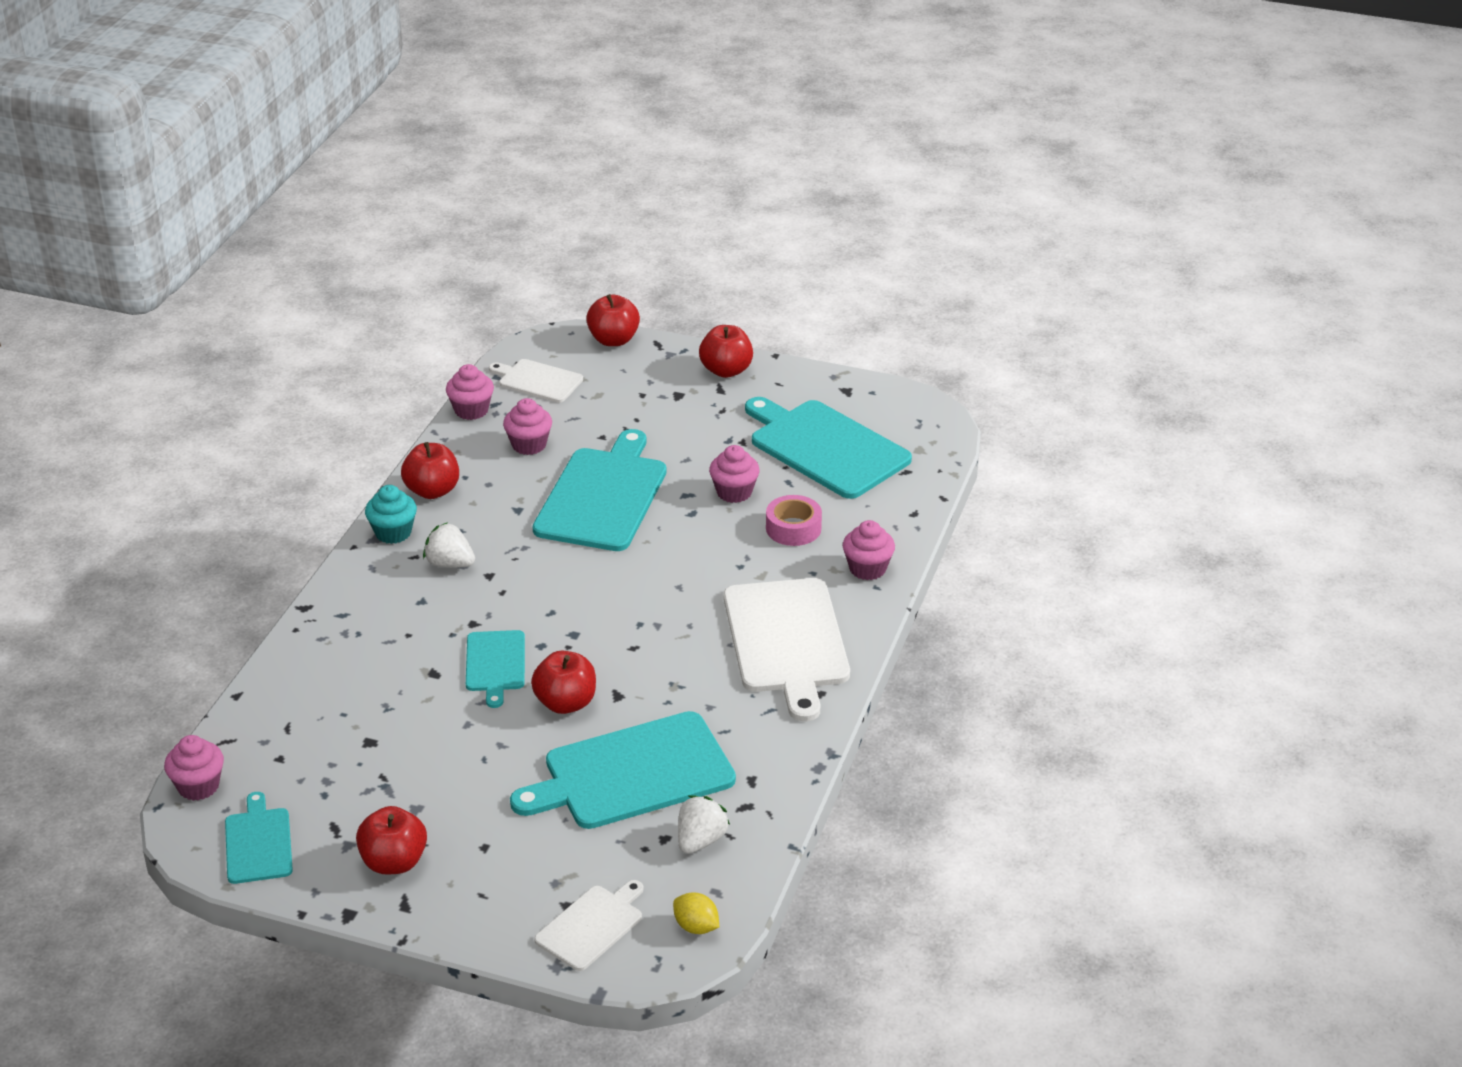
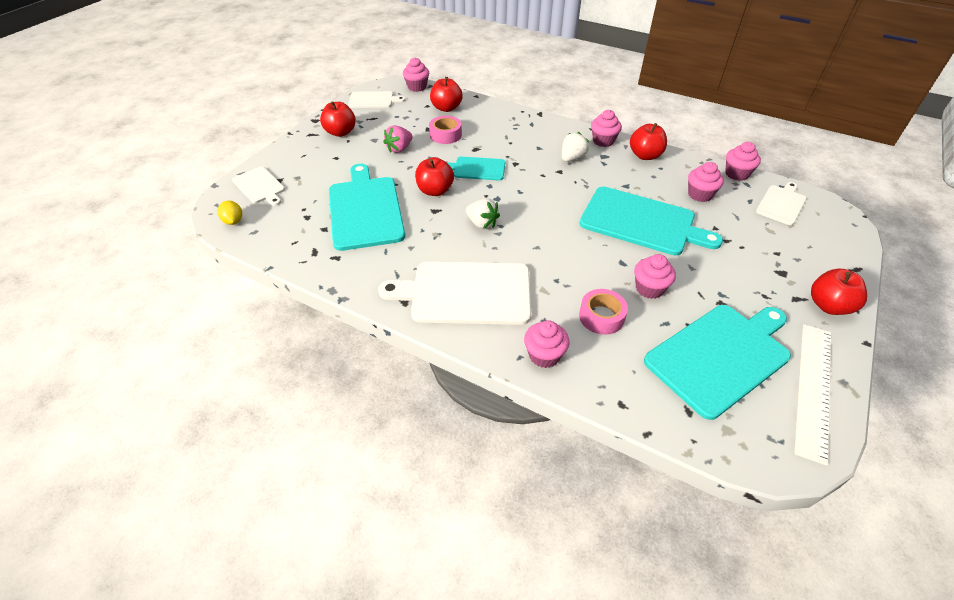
camera: 100 degrees right, 10 degrees up
turquoise cutting board [225,792,293,884] -> white cutting board [348,91,405,108]
turquoise cupcake [365,485,417,544] -> pink cupcake [591,110,622,147]
red apple [586,294,640,346] -> red apple moved to [430,77,463,112]
yellow lemon [673,893,719,934] -> yellow lemon turned 75 degrees counterclockwise [218,201,242,225]
white strawberry [678,795,730,854] -> white strawberry moved to [466,198,500,229]
none -> pink strawberry [383,125,413,153]
none -> pink tape [429,116,462,144]
none -> white ruler [794,324,831,466]

